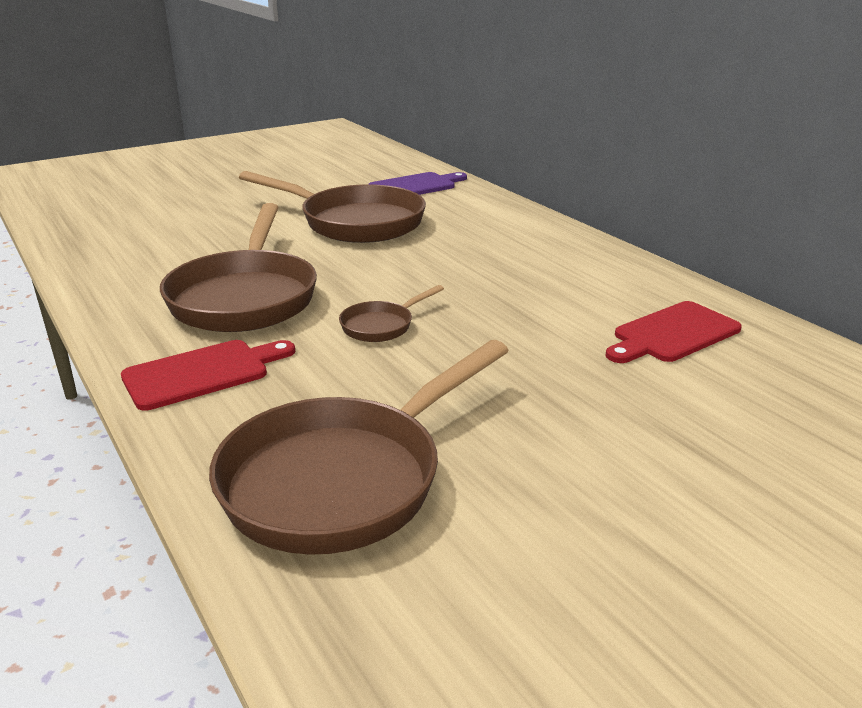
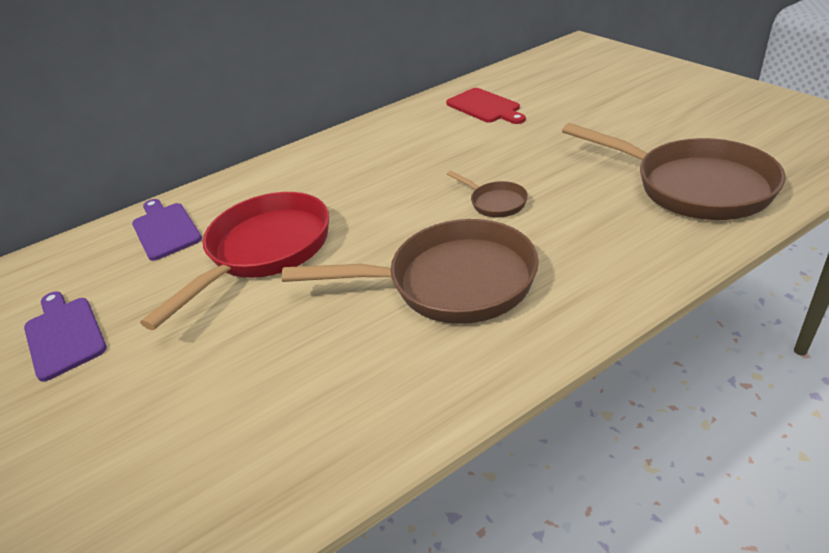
camera: 85 degrees left, 10 degrees up
red cutting board [121,340,295,411] -> none
brown pan [239,171,426,243] -> red pan [140,192,329,330]
none -> purple cutting board [24,292,107,382]

